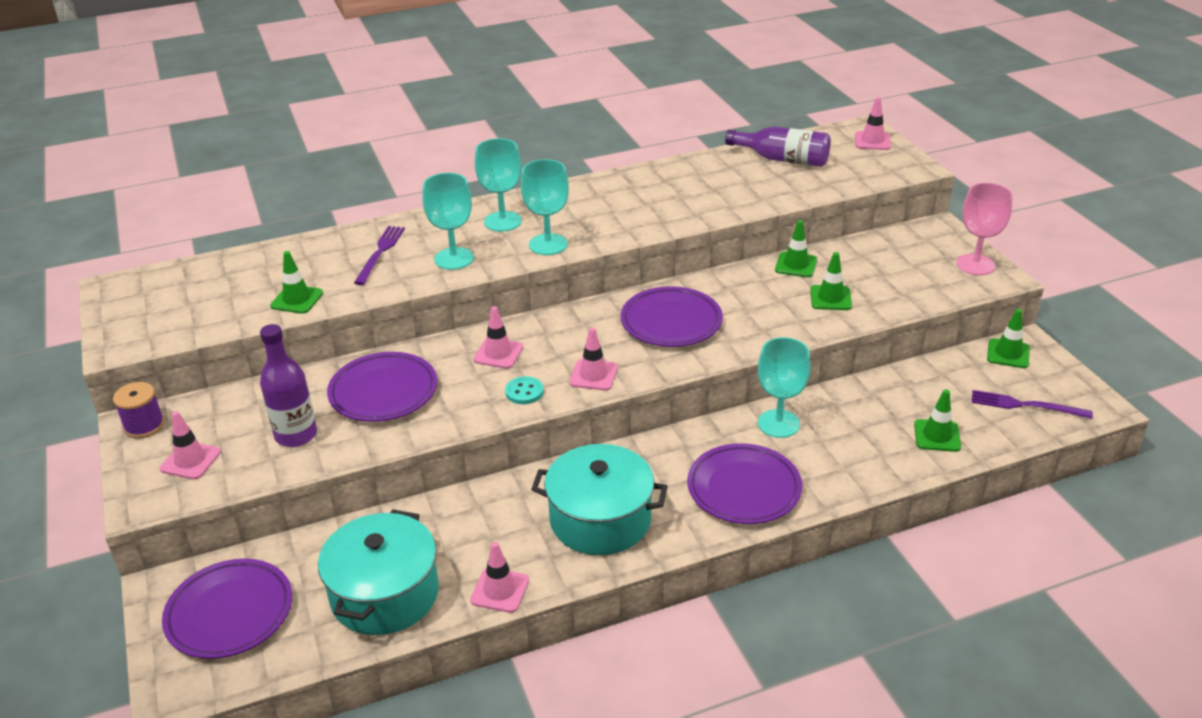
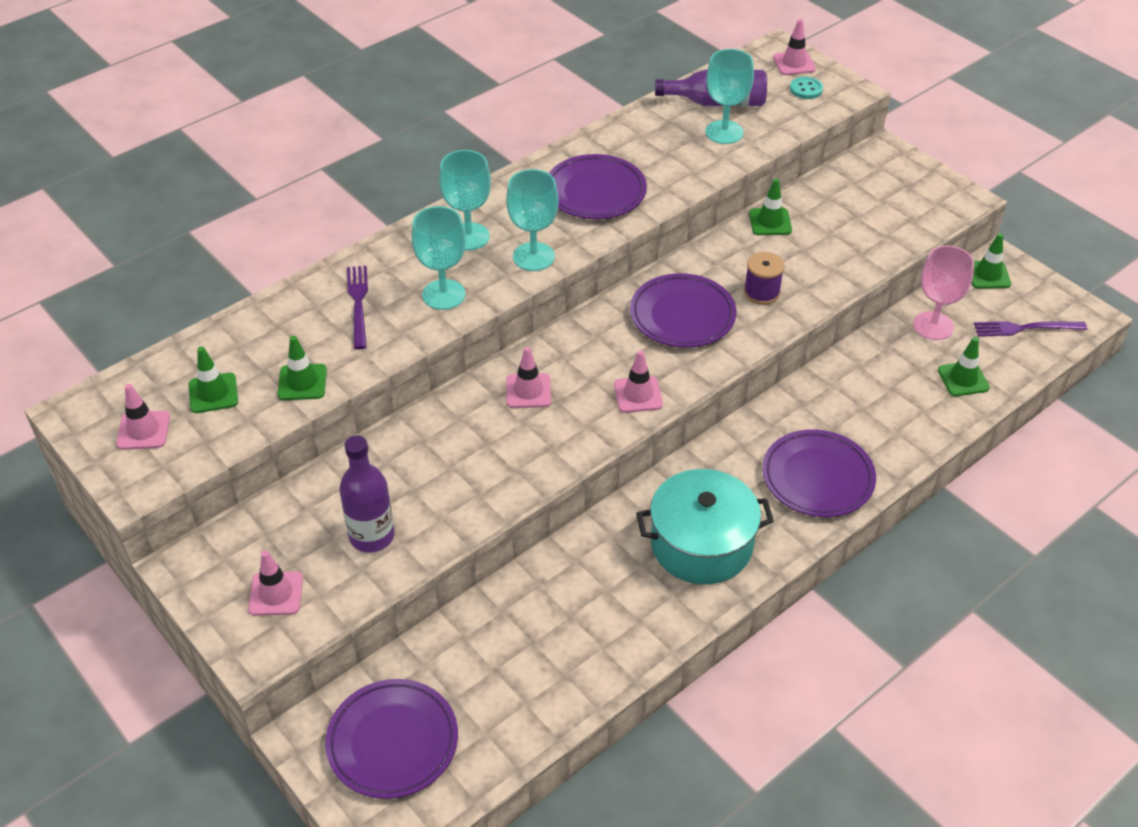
camera: 20 degrees left, 10 degrees up
purple spool [113,382,165,438] -> purple spool moved to [744,252,785,305]
turquoise pot [318,509,439,635] -> none
purple plate [327,352,437,422] -> purple plate moved to [549,154,647,219]
pink traffic cone [470,542,529,613] -> pink traffic cone moved to [116,384,170,450]
turquoise button [505,376,544,404] -> turquoise button moved to [790,77,823,99]
turquoise goblet [758,337,811,438] -> turquoise goblet moved to [705,49,754,144]
green traffic cone [810,252,852,310] -> green traffic cone moved to [189,347,238,413]
pink goblet [956,183,1013,275] -> pink goblet moved to [913,246,974,340]

